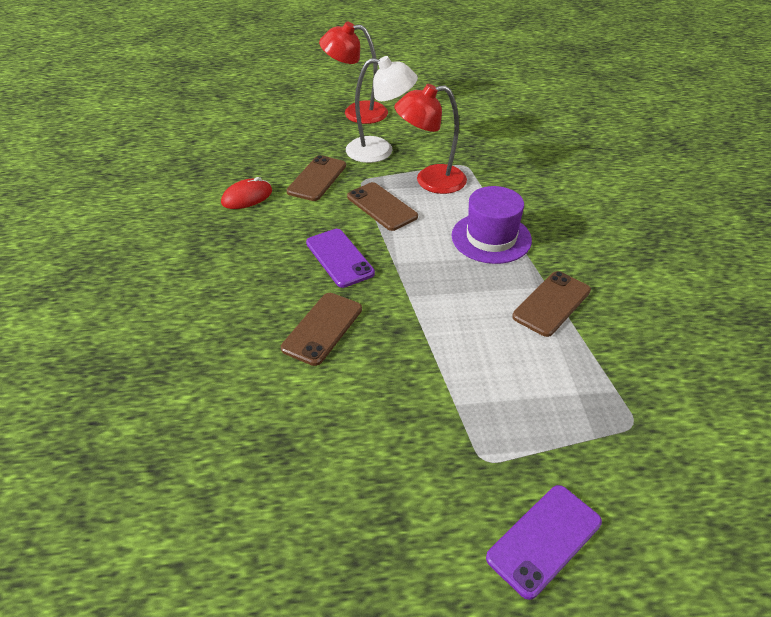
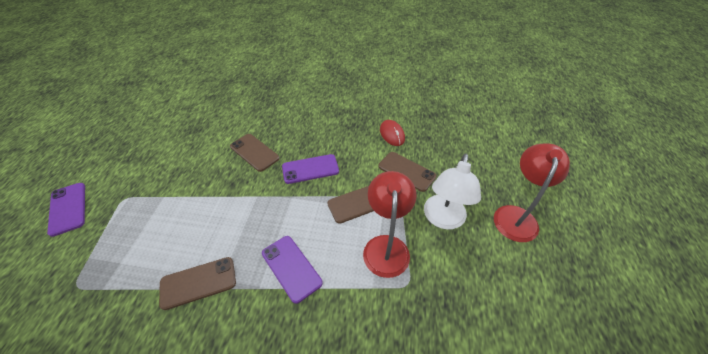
camera: 105 degrees right, 5 degrees up
purple hat [452,186,532,264] -> purple phone [262,236,323,304]
brown phone [512,271,591,337] -> brown phone turned 75 degrees counterclockwise [159,257,236,310]

